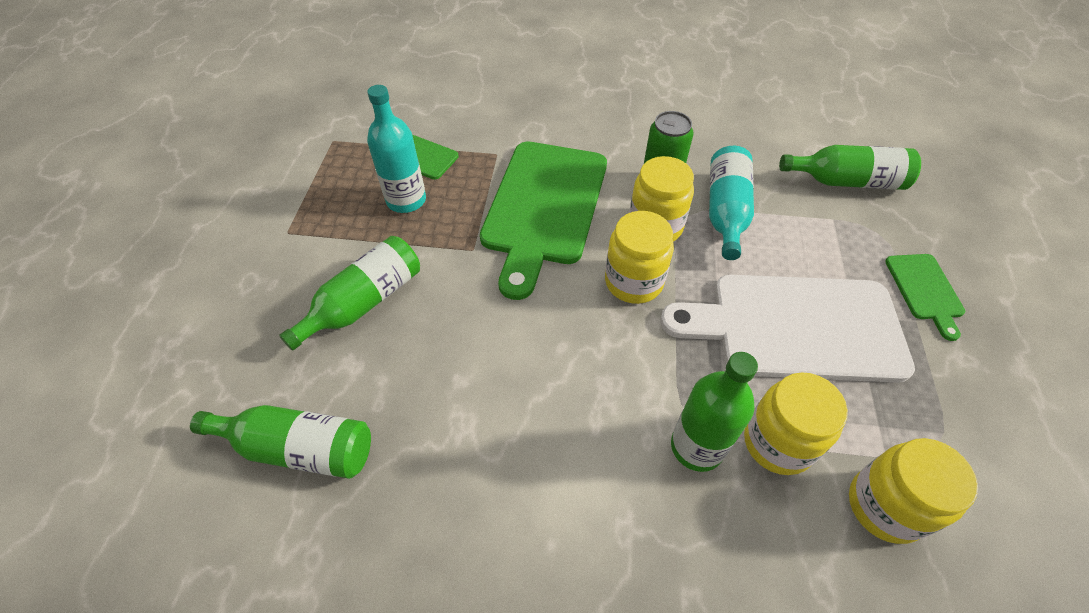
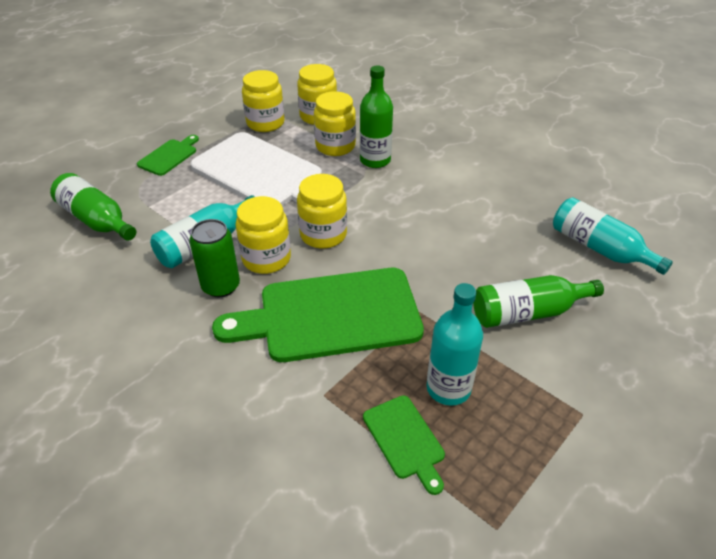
camera: 145 degrees left, 10 degrees down
green bottle [190,405,371,479] -> turquoise bottle [553,197,673,275]
green cutting board [480,142,607,300] -> green cutting board turned 150 degrees counterclockwise [212,268,424,362]
none -> yellow jar [242,70,284,132]

